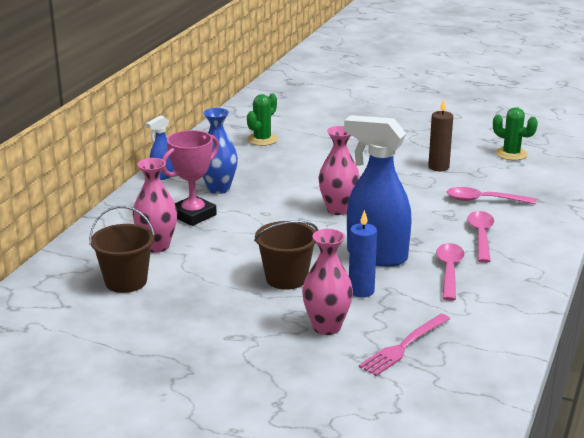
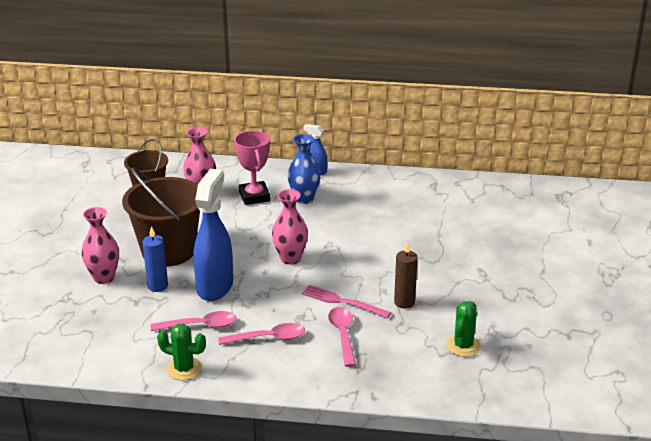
camera: 75 degrees right, 5 degrees up
pink trophy [162,130,219,226] -> pink trophy turned 45 degrees clockwise [234,131,270,205]
green cactus [247,94,278,146] -> green cactus moved to [157,324,206,381]
brown bucket [254,221,318,290] -> brown bucket [122,167,200,267], size x1.68
pink fork [359,314,450,376] -> pink fork moved to [302,285,391,318]

